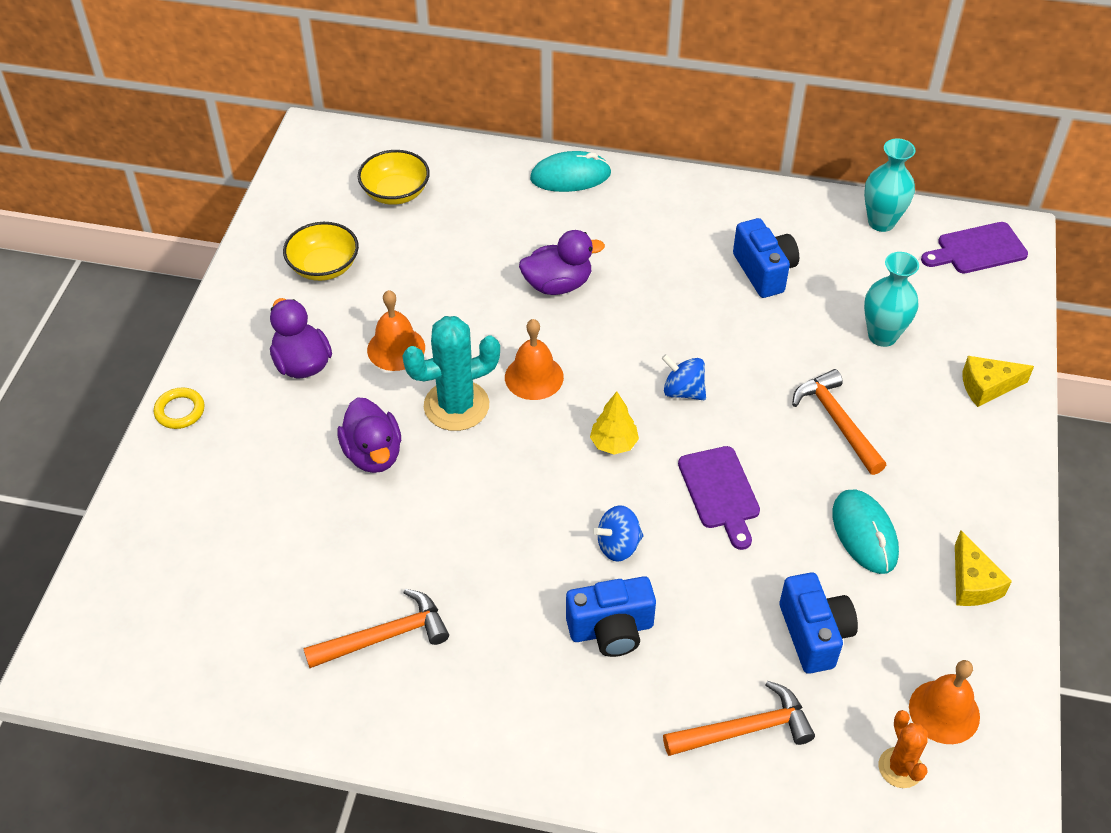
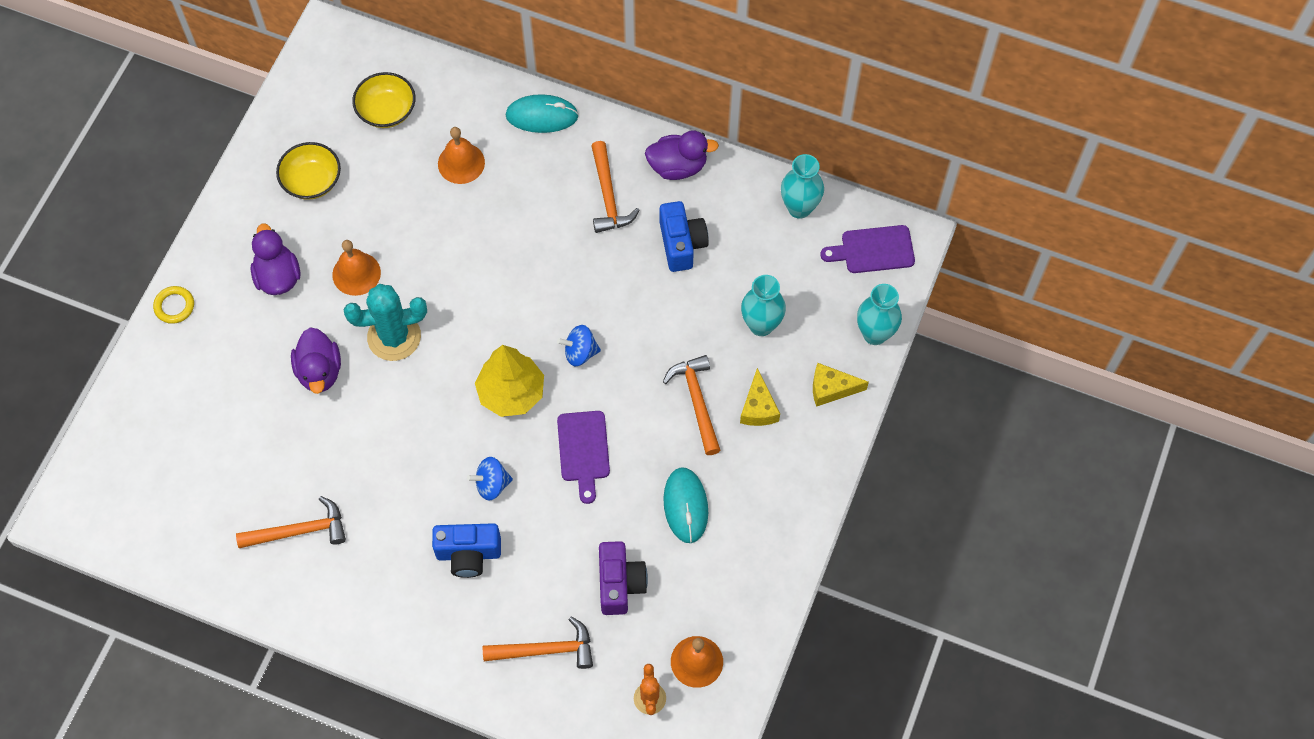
camera: 10 degrees right, 15 degrees up
orange bell [505,319,564,400] -> orange bell moved to [438,127,485,184]
purple duck [519,230,605,295] -> purple duck moved to [645,130,719,180]
yellow tree [590,391,639,454] -> yellow tree [475,345,544,417], size x1.75
blue spinning top [662,354,706,400] -> blue spinning top turned 45 degrees counterclockwise [557,325,601,366]
blue camera [779,573,858,674] -> purple camera [599,541,648,615]
yellow cheese [955,531,1012,606] -> yellow cheese moved to [740,368,780,426]
none -> orange hammer [591,141,640,233]
none -> turquoise vase [857,284,902,345]

